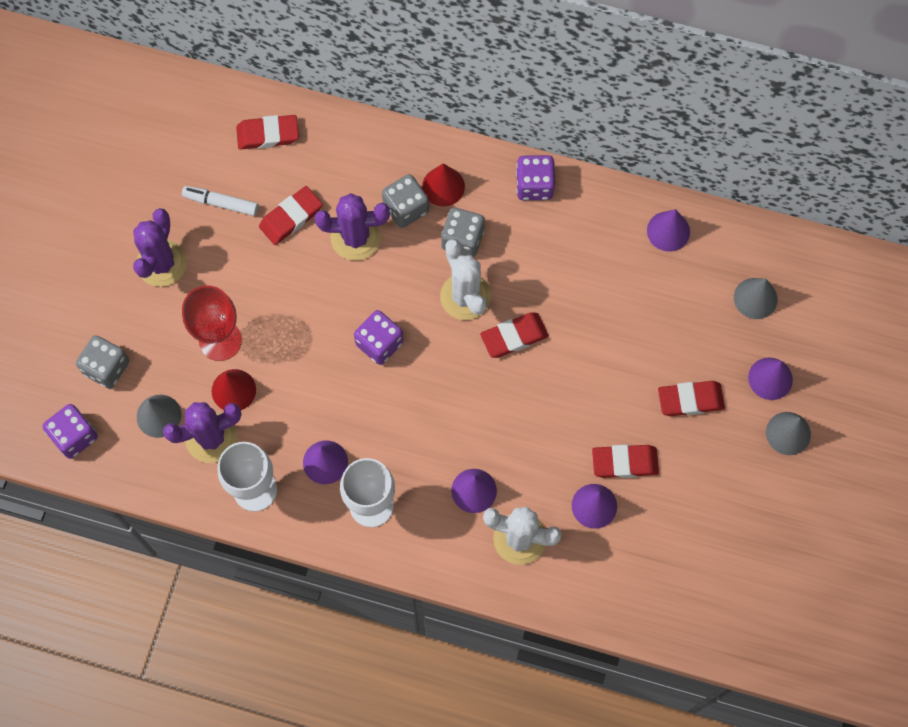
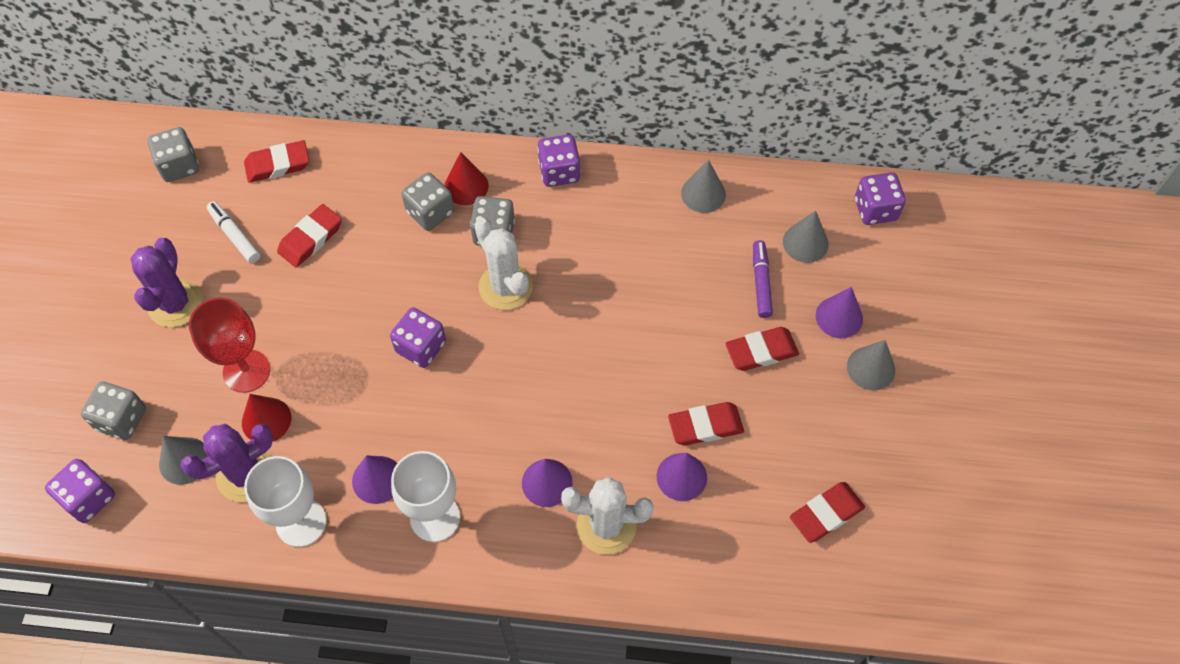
camera: 10 degrees left, 10 degrees down
white marker [182,186,258,216] -> white marker turned 45 degrees clockwise [207,201,260,263]
purple cactus [315,193,390,261] -> none
red eraser [480,312,549,358] -> red eraser moved to [790,482,865,543]
purple cone [647,209,690,252] -> grey cone [681,160,726,213]
none -> grey dice [147,127,199,182]
none -> purple marker [753,240,773,318]
none -> purple dice [855,172,906,225]

